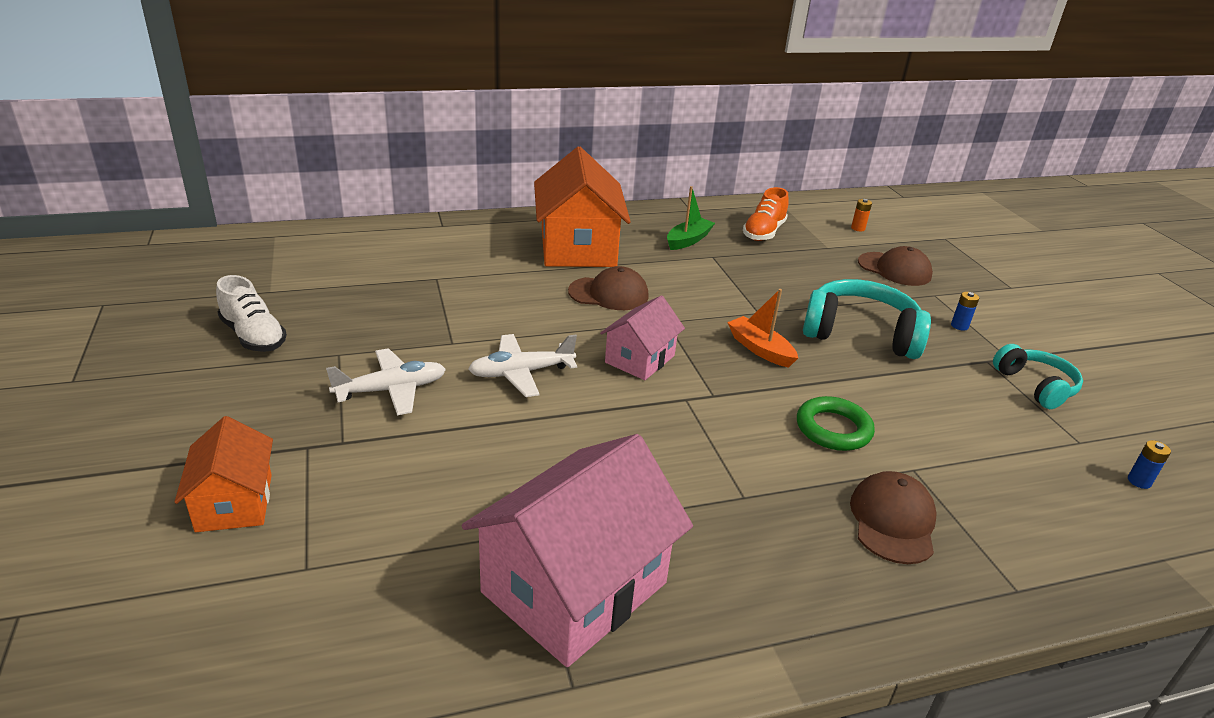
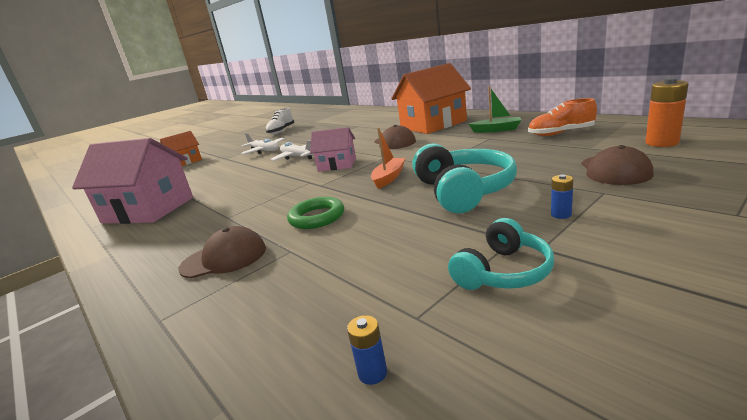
camera: 70 degrees right, 10 degrees down
orange battery [851,199,872,231] -> orange battery [645,78,688,147], size x1.95

